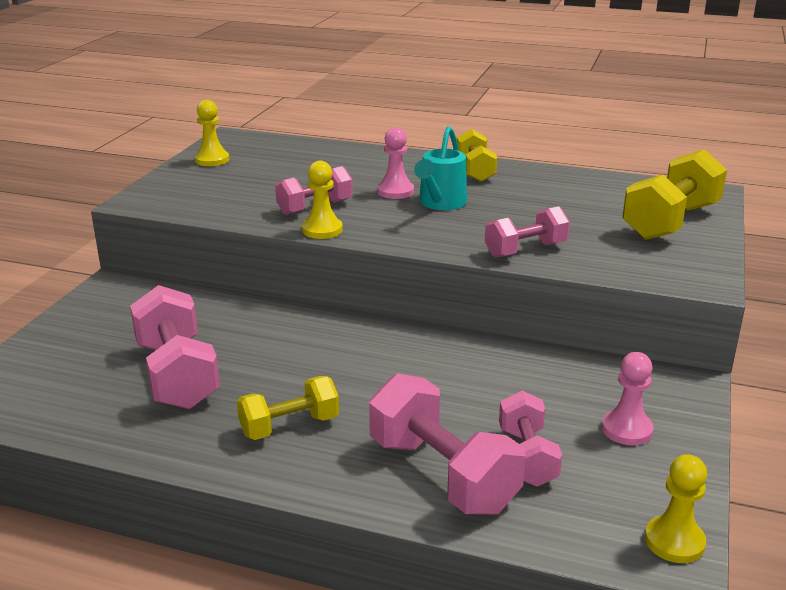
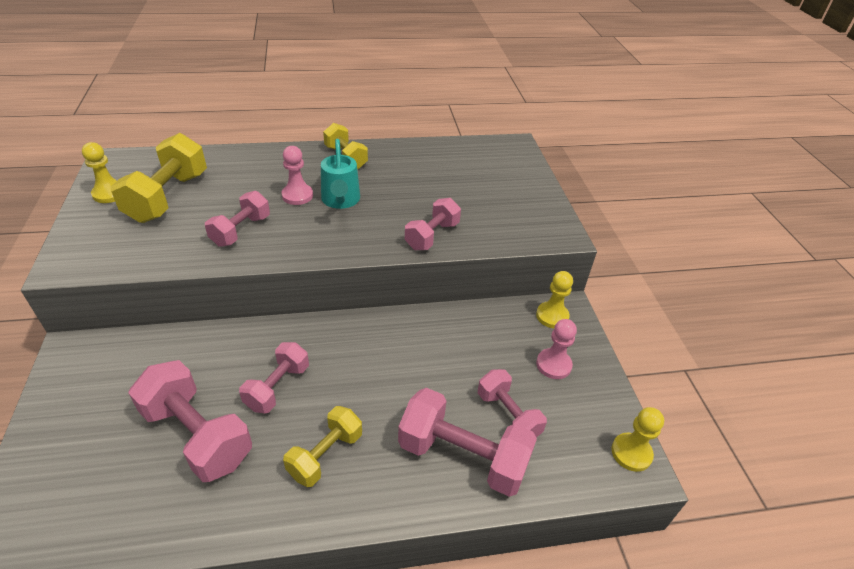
camera: 30 degrees left, 15 degrees up
yellow pawn [302,161,343,239] -> yellow pawn moved to [536,271,573,328]
yellow dumbbell [622,149,727,240] -> yellow dumbbell moved to [111,133,207,223]
none -> pink dumbbell [239,342,309,413]

